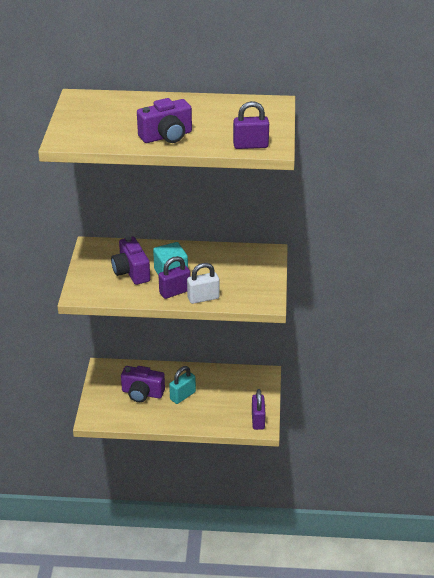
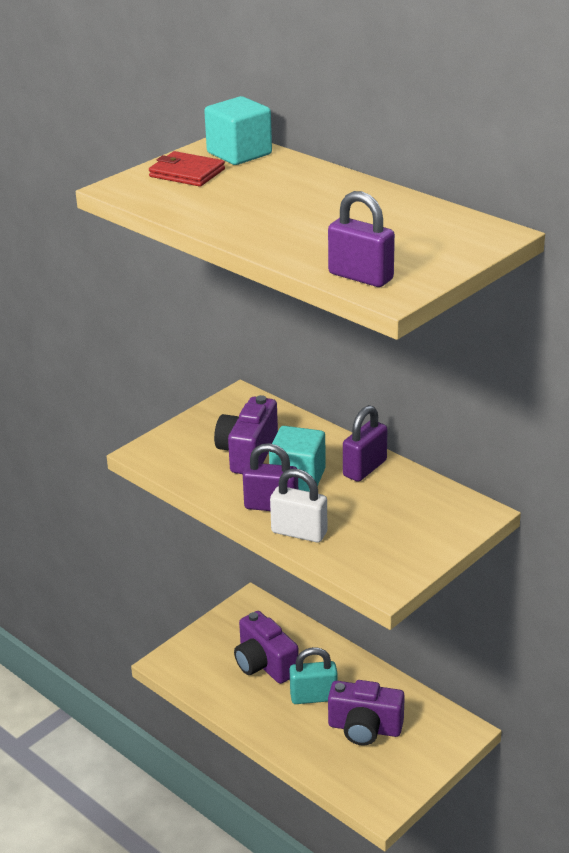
camera: 40 degrees right, 5 degrees down
purple camera [137,98,192,143] -> purple camera moved to [328,680,405,745]
purple padlock [252,389,266,430] -> purple padlock moved to [343,405,388,482]
none -> red wallet [149,151,225,187]
none -> turquoise cube [204,96,272,165]

